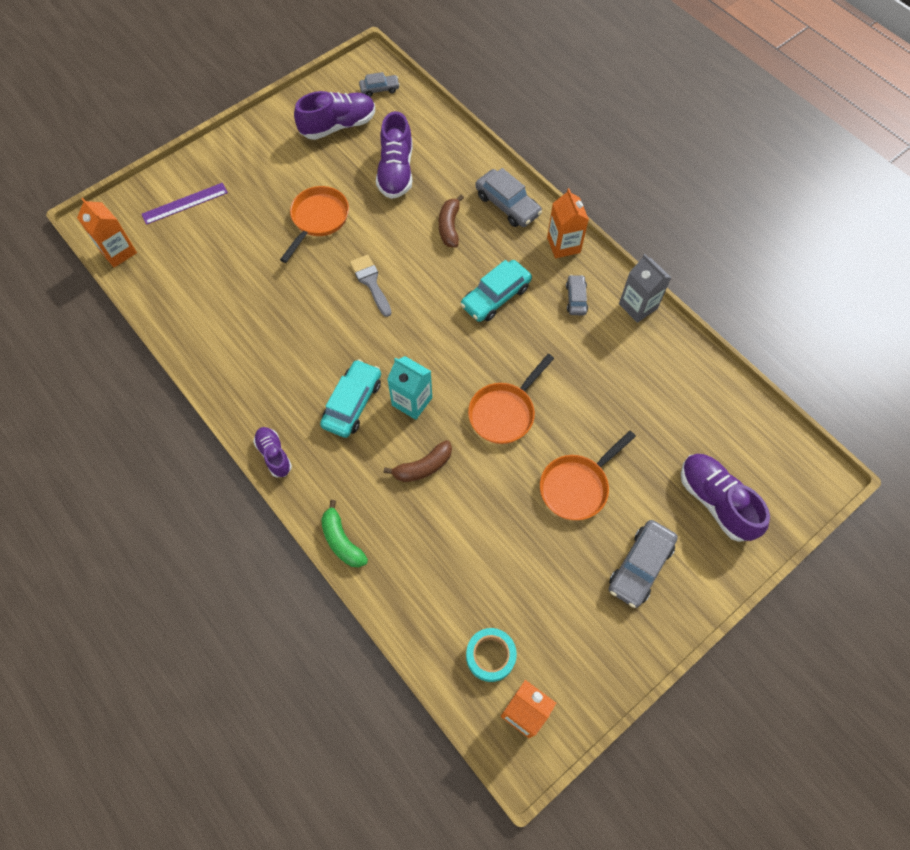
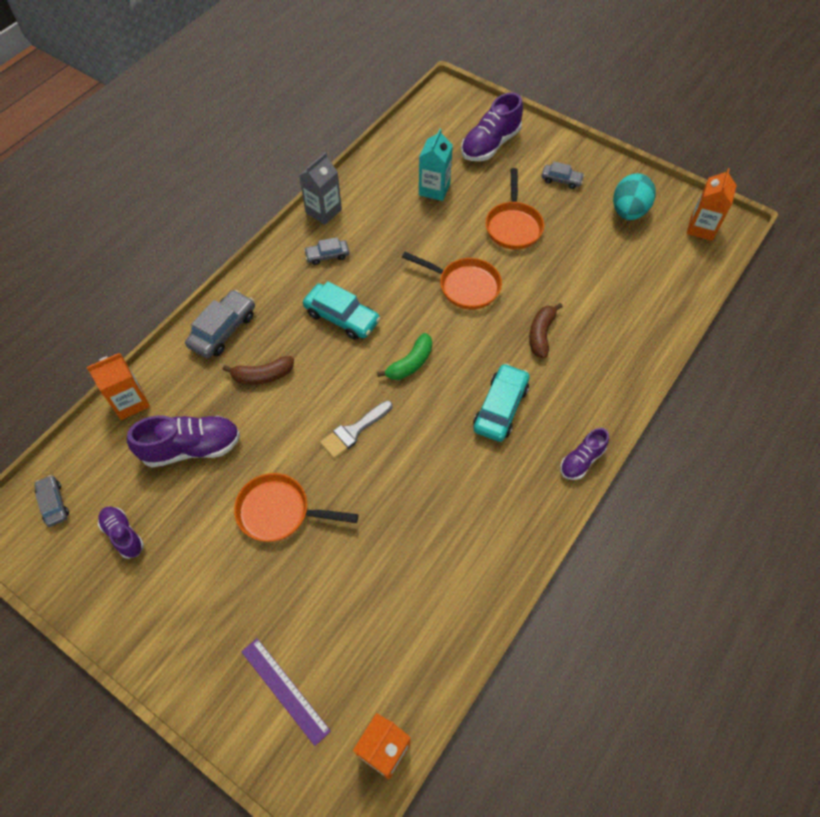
camera: 105 degrees left, 5 degrees down
purple shoe [294,91,375,140] -> purple shoe [98,507,144,559], size x0.59
turquoise car [320,359,381,438] -> turquoise car turned 105 degrees clockwise [473,363,530,442]
green banana [321,500,368,567] -> green banana moved to [377,333,432,380]
brown banana [384,440,452,482] -> brown banana turned 120 degrees counterclockwise [529,303,563,358]
turquoise carton [387,356,432,420] -> turquoise carton moved to [419,129,453,201]
turquoise tape [466,628,517,682] -> none
orange pan [540,430,636,520] -> orange pan turned 60 degrees clockwise [485,168,544,250]
orange carton [547,188,589,258] -> orange carton moved to [87,353,150,420]
grey car [609,520,678,608] -> grey car [541,162,584,189], size x0.59
none -> turquoise egg [613,173,656,220]

